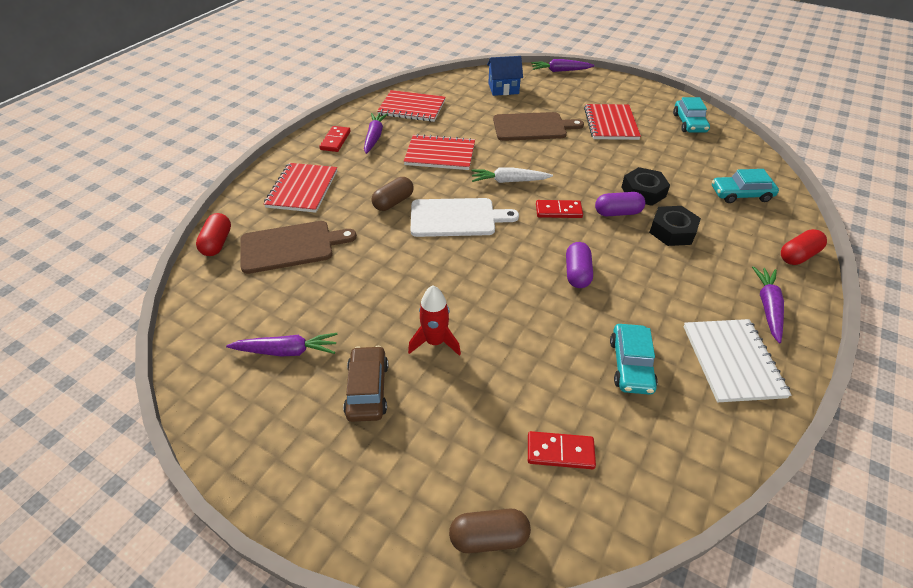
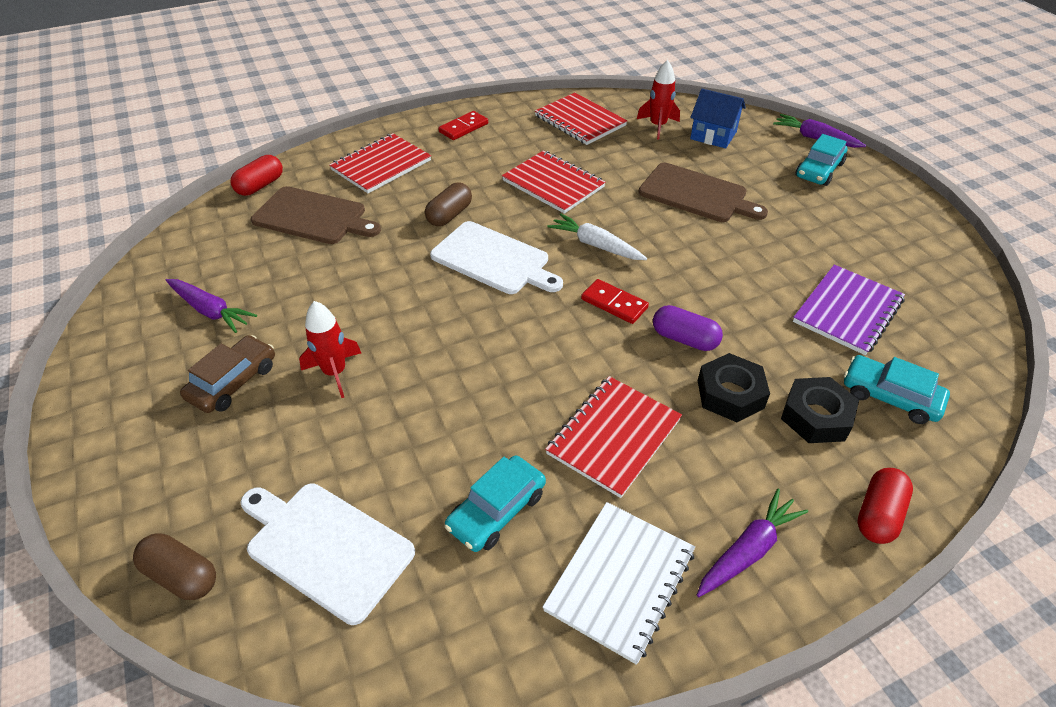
camera: 35 degrees right, 0 degrees up
purple carrot [364,113,388,154] -> none
brown capsule [372,177,414,211] -> brown capsule turned 45 degrees counterclockwise [425,182,472,226]
red domino [528,431,596,469] -> white cutting board [240,483,415,625]
purple capsule [566,242,593,288] -> none
red notebook [584,104,641,140] -> red notebook moved to [545,376,682,498]
black nut [621,167,670,206] -> black nut moved to [781,377,859,443]
turquoise car [673,97,710,133] -> turquoise car moved to [795,134,848,186]
red capsule [781,229,827,265] -> red capsule turned 60 degrees counterclockwise [857,468,913,544]
none -> red rocket [637,60,680,140]
none -> purple notebook [793,265,905,355]

